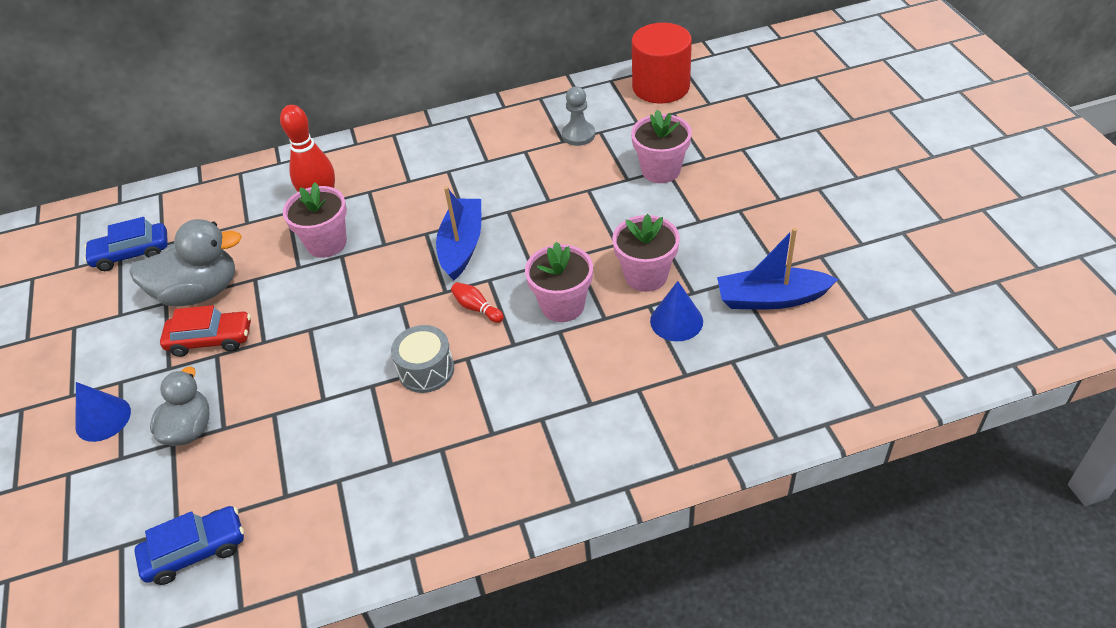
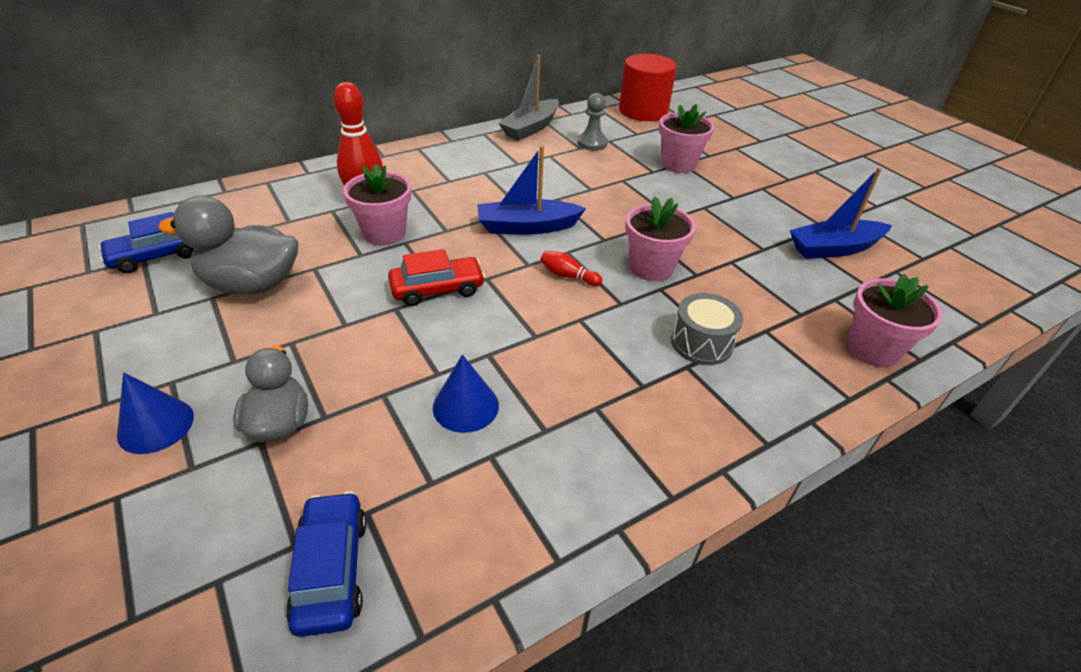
camera: 20 degrees left, 5 degrees down
grey duck [129,219,242,306] -> grey duck turned 150 degrees counterclockwise [158,196,298,295]
blue car [134,506,244,585] -> blue car turned 60 degrees counterclockwise [286,491,367,637]
red car [160,305,251,357] -> red car moved to [388,249,485,306]
grey drum [391,325,454,393] -> grey drum moved to [671,293,743,365]
blue boat [436,186,481,281] -> blue boat turned 90 degrees counterclockwise [477,146,586,234]
pink flower pot [612,214,680,292] -> pink flower pot moved to [847,274,943,367]
blue cone [650,281,703,341] -> blue cone moved to [433,355,499,433]
none -> grey boat [499,55,559,141]

